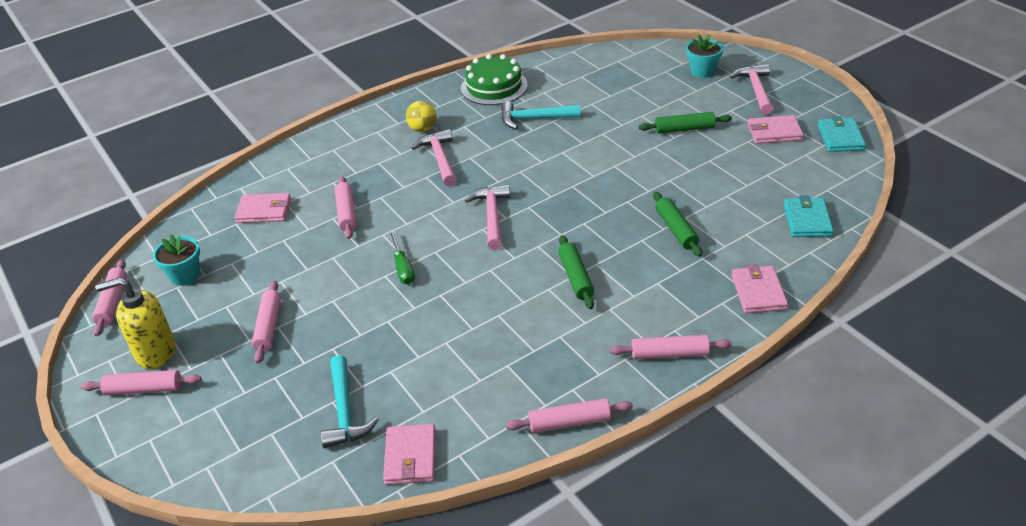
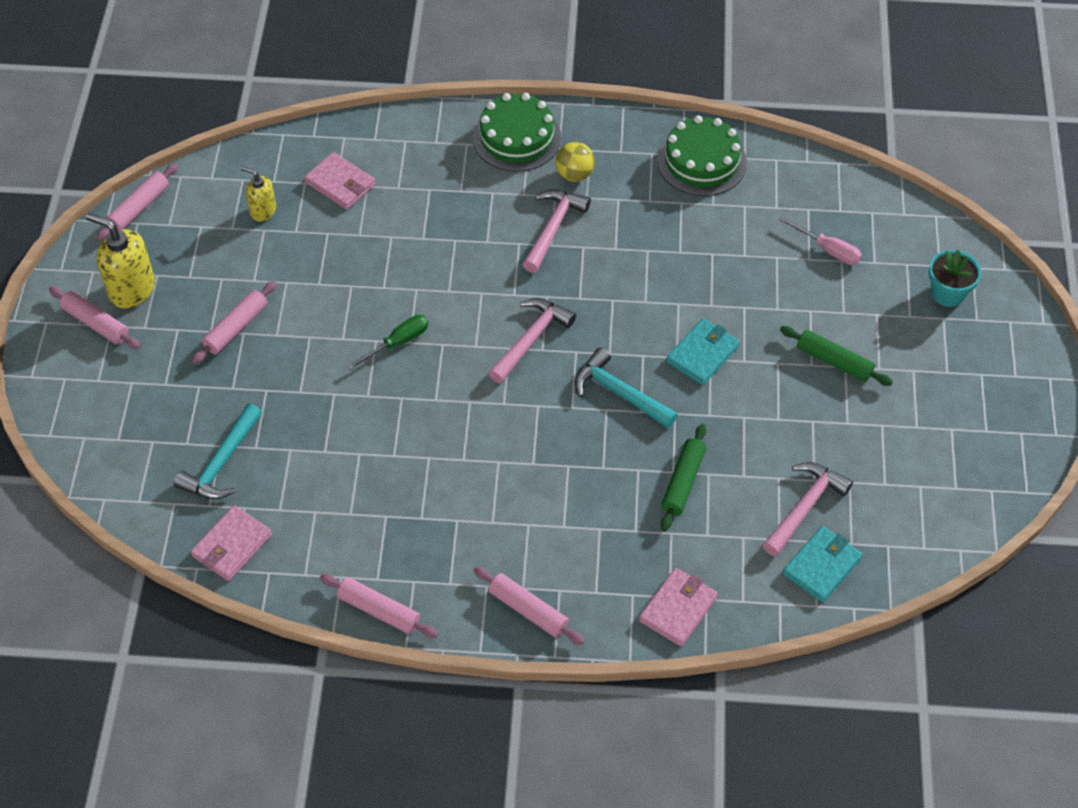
camera: 35 degrees right, 15 degrees up
turquoise flower pot [153,234,200,286] -> none
pink rolling pin [335,176,356,239] -> none
green screwdriver [389,230,415,285] -> green screwdriver turned 150 degrees counterclockwise [347,315,429,370]
turquoise hammer [501,101,581,129] -> turquoise hammer moved to [575,347,678,428]
green rolling pin [558,235,594,309] -> none
pink hammer [730,64,774,115] -> pink hammer moved to [763,462,853,556]
pink wallet [748,115,804,144] -> none
turquoise wallet [818,116,866,152] -> turquoise wallet moved to [666,319,740,385]
none -> yellow soap dispenser [241,166,276,222]
none -> green cake [473,93,561,172]
none -> pink screwdriver [779,217,862,265]

